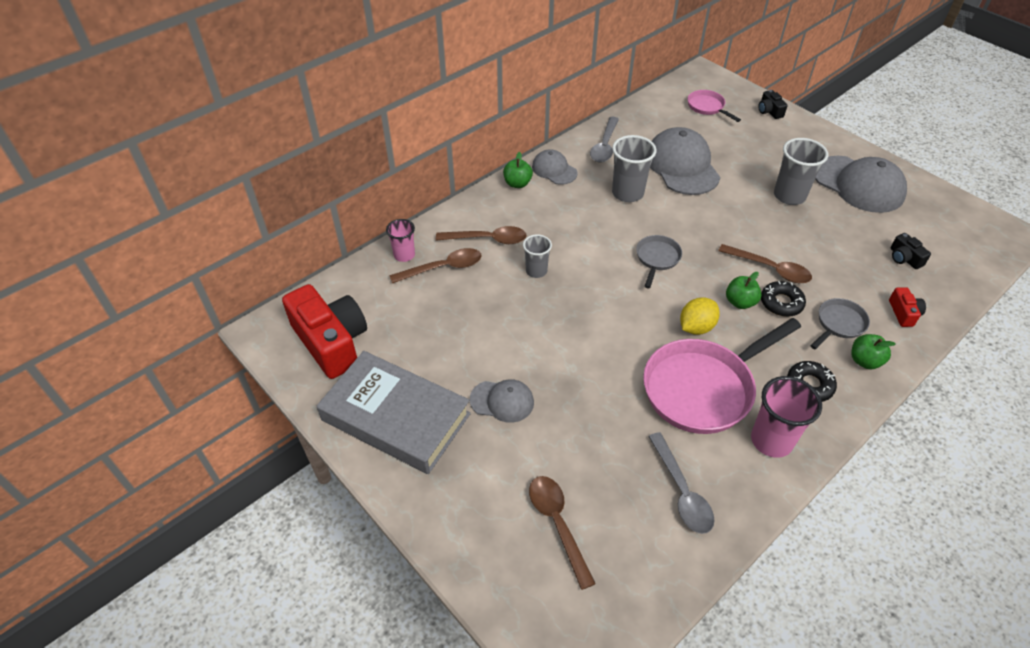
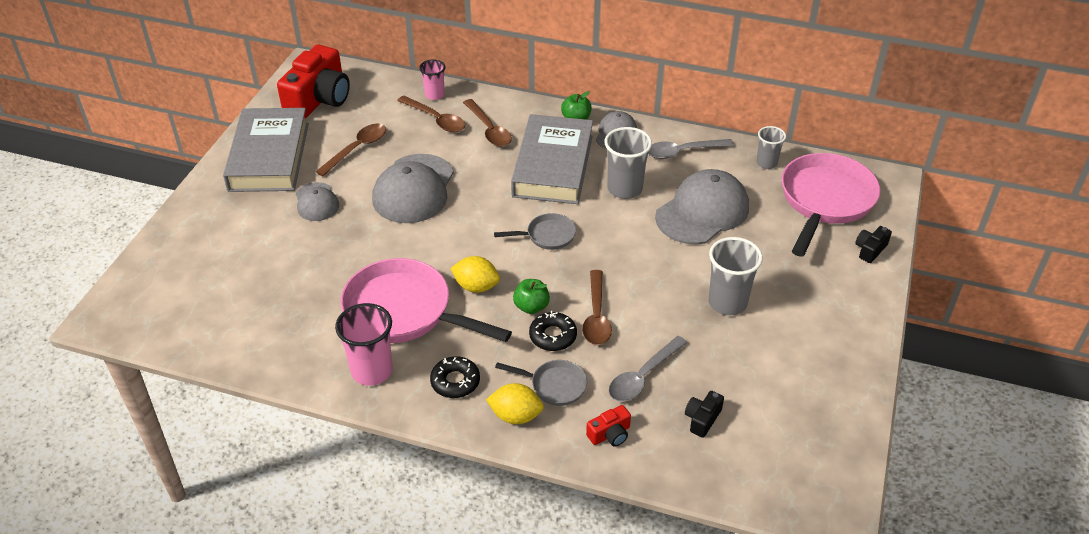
camera: 60 degrees right, 5 degrees down
grey cup [523,234,552,278] -> grey cup moved to [756,126,786,169]
brown spoon [529,476,596,590] -> brown spoon moved to [315,124,386,176]
grey spoon [648,432,715,534] -> grey spoon moved to [609,336,687,402]
pink pan [688,90,741,122] -> pink pan [781,153,880,256], size x2.07
grey cap [815,156,907,213] -> grey cap moved to [372,154,454,223]
green apple [851,334,895,369] -> yellow lemon [486,383,544,424]
none -> grey book [511,114,593,204]

